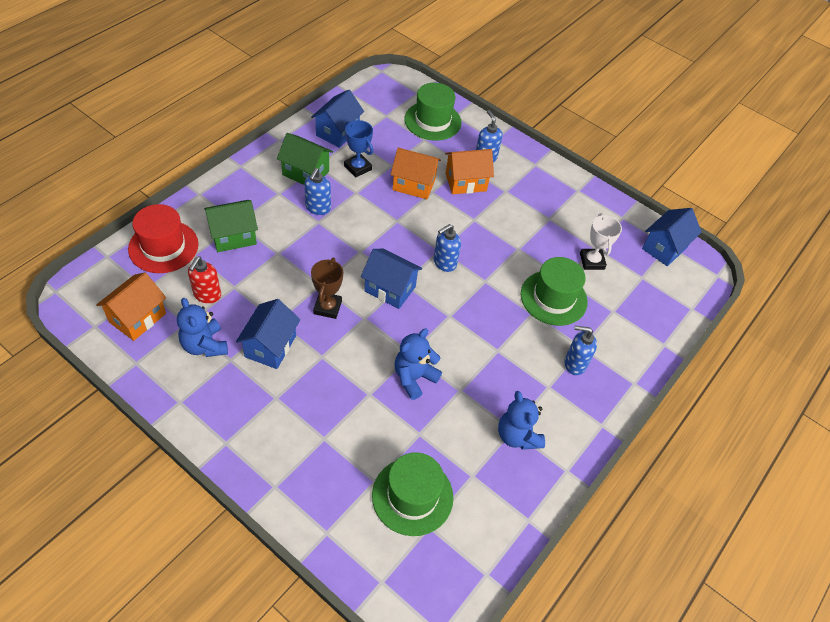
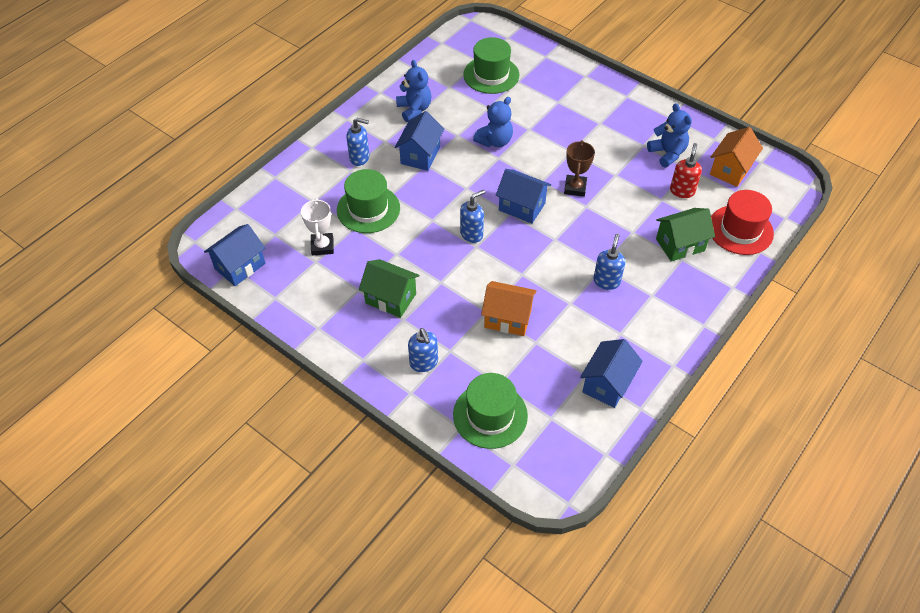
camera: 175 degrees left, 0 degrees up
blue house [236,299,300,369] -> blue house moved to [395,111,444,171]
green house [277,133,333,185] -> green house moved to [359,259,420,318]
blue trophy [344,120,373,177] -> none
orange house [445,149,494,194] -> none

